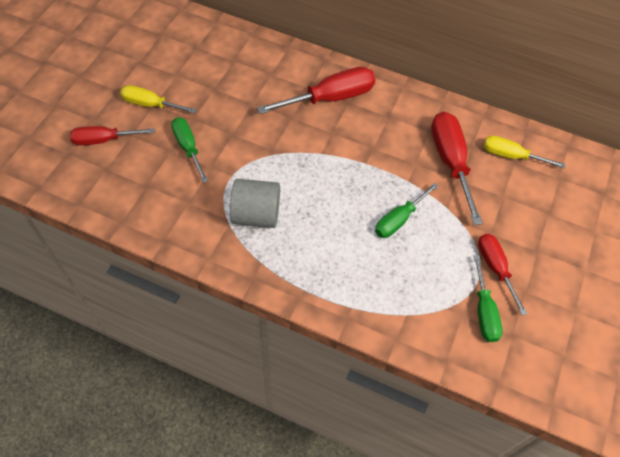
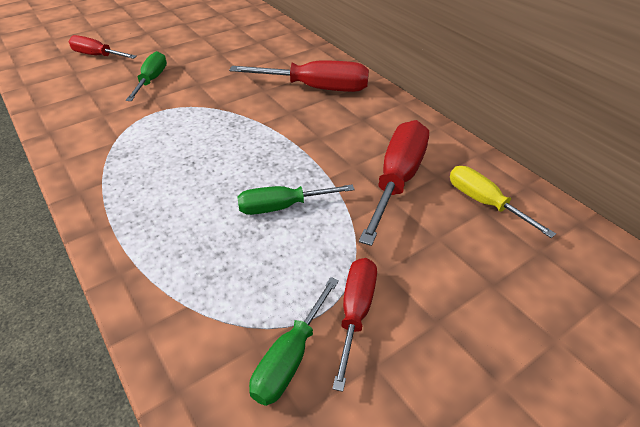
camera: 35 degrees right, 15 degrees down
yellow screwdriver [120,85,197,114] -> none
grey cylinder [230,179,280,228] -> none

